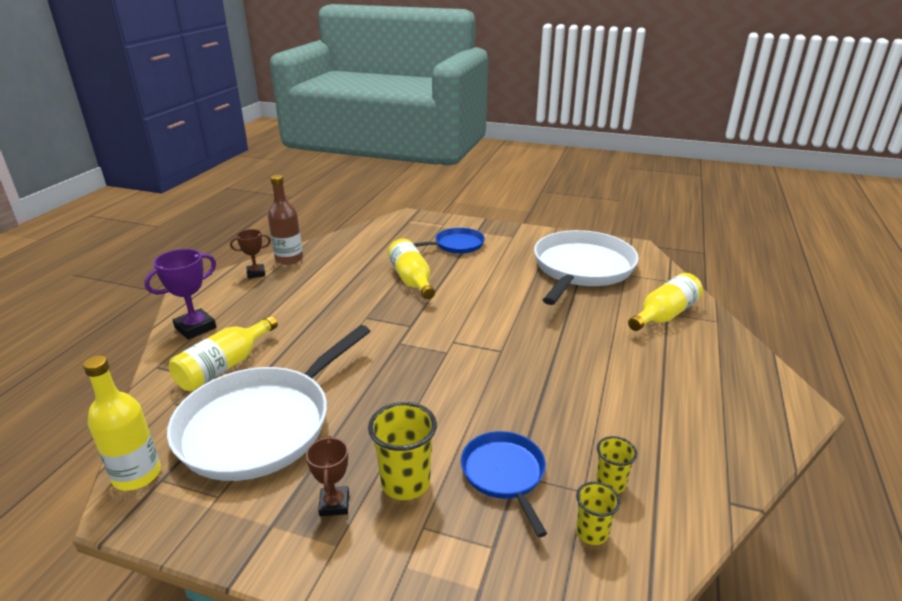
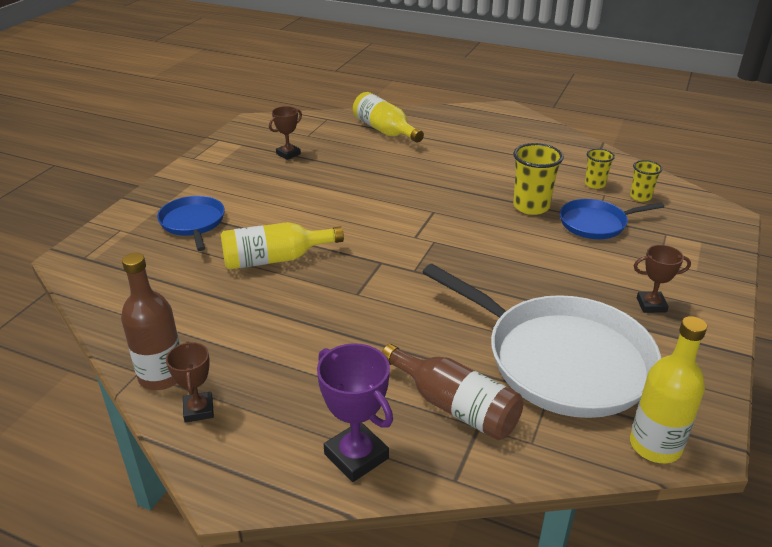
camera: 85 degrees left, 5 degrees up
yellow bottle [169,315,278,391] -> brown bottle [382,344,523,440]
yellow cup [368,402,437,500] -> yellow cup moved to [513,143,564,215]
white pan [534,230,639,305] -> brown trophy [269,106,302,160]

